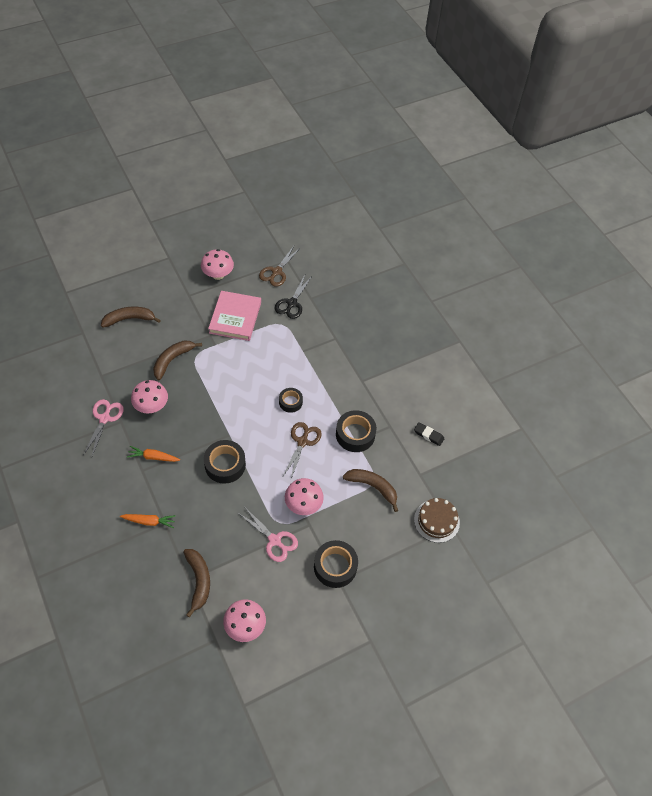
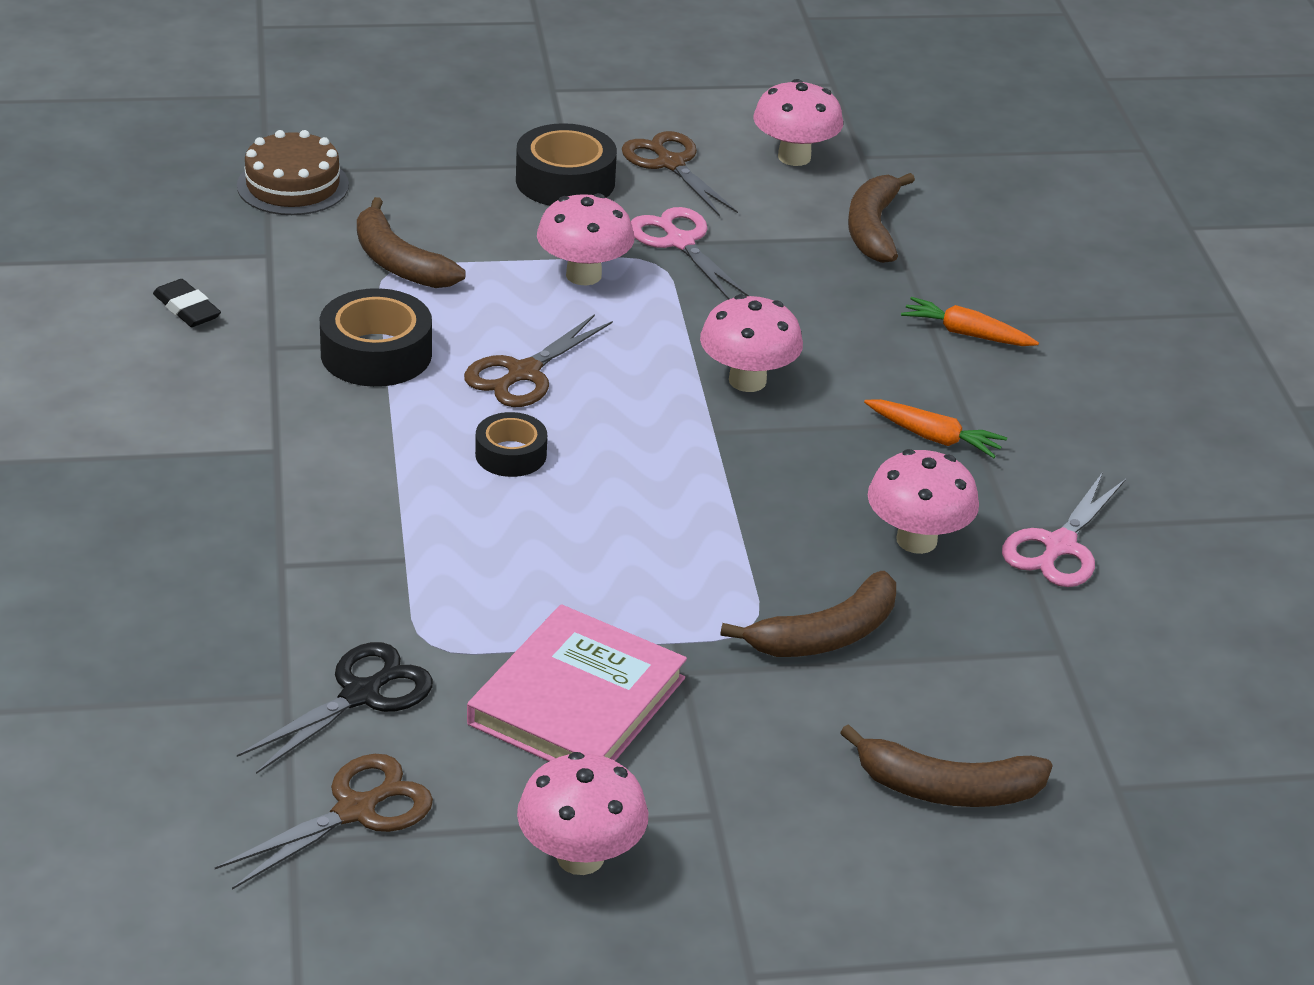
camera: 160 degrees left, 20 degrees down
black tape [204,440,246,484] -> pink mushroom [700,294,803,392]
none -> brown scissors [622,131,738,216]

